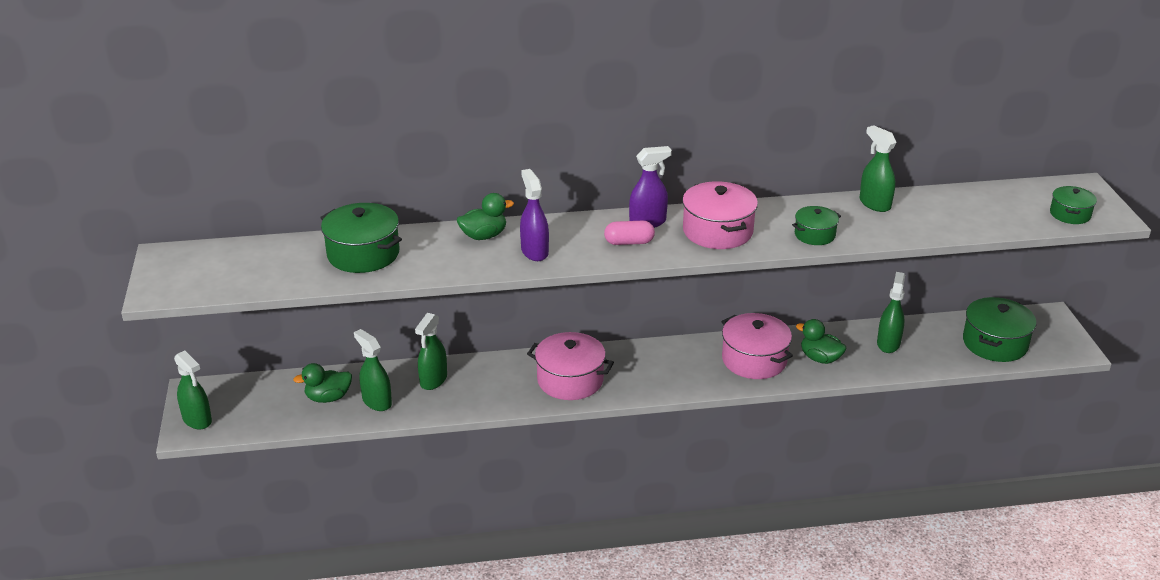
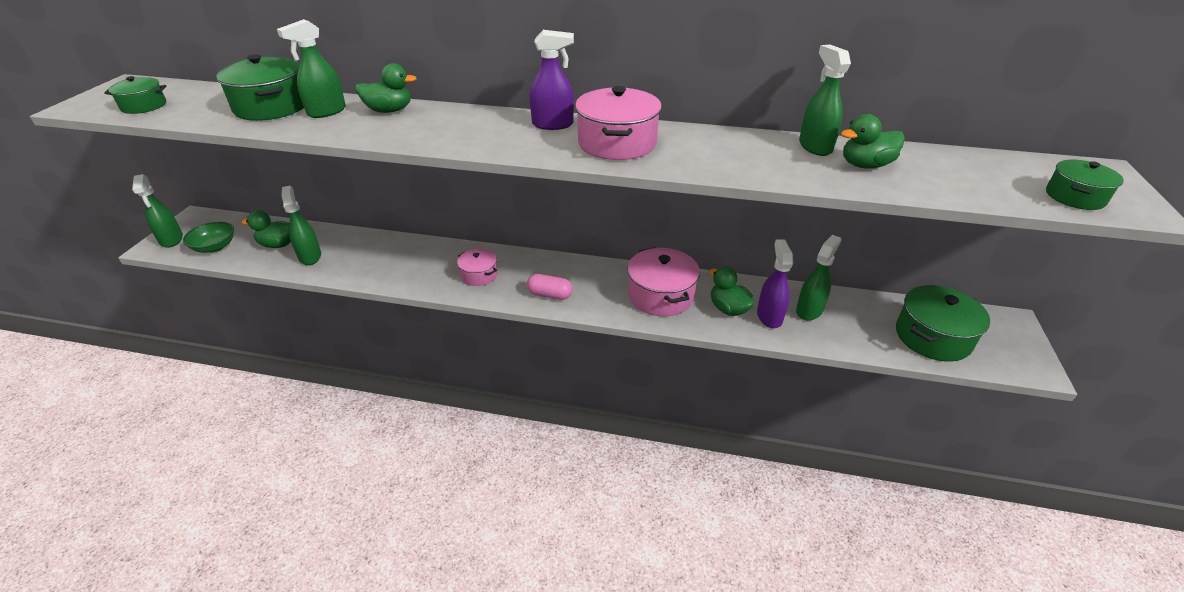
camera: 20 degrees right, 5 degrees up
green spray bottle [415,313,447,390] -> green spray bottle moved to [277,19,346,118]
purple spray bottle [520,169,549,261] -> purple spray bottle moved to [757,240,793,328]
pink pot [527,332,614,400] -> pink pot [457,249,497,286], size x0.58
pink capsule [604,221,655,245] -> pink capsule moved to [527,274,573,300]
green pot [792,206,841,245] -> green pot moved to [104,76,167,114]
none -> green bowl [183,222,234,253]
none -> green duck [841,114,905,169]

